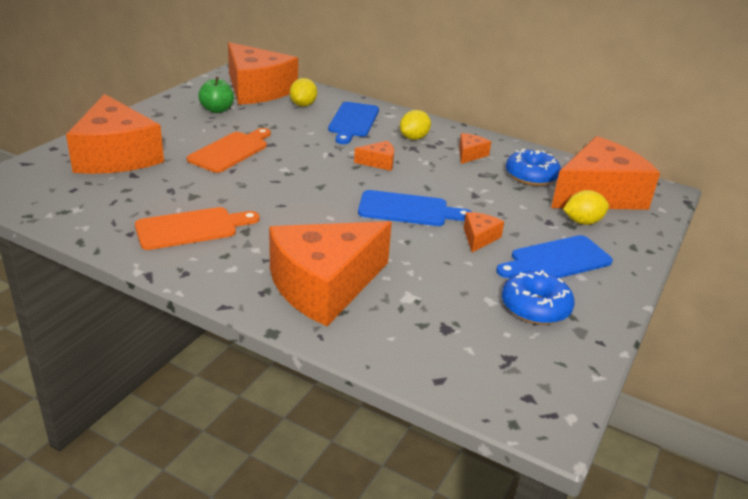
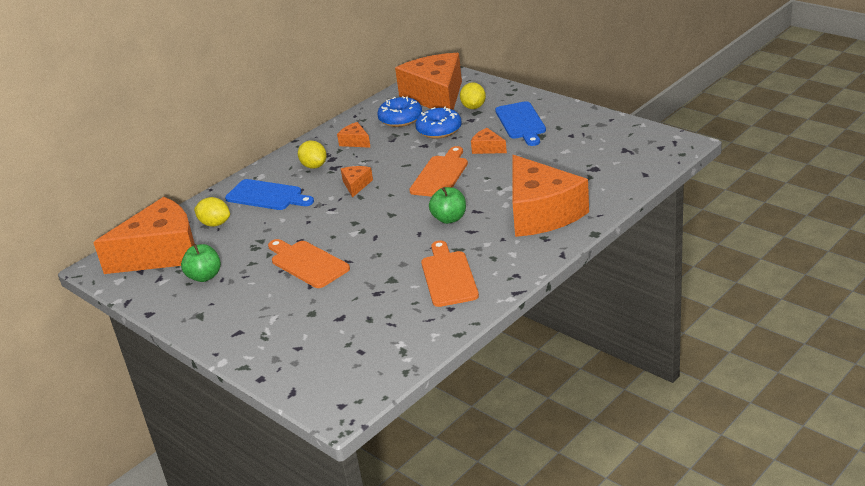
camera: 70 degrees left, 0 degrees up
orange cheese [66,94,164,174] -> none
blue cutting board [358,190,471,226] -> orange cutting board [409,146,468,197]
blue donut [502,270,575,325] -> blue donut moved to [416,107,462,139]
none -> green apple [429,187,466,224]

